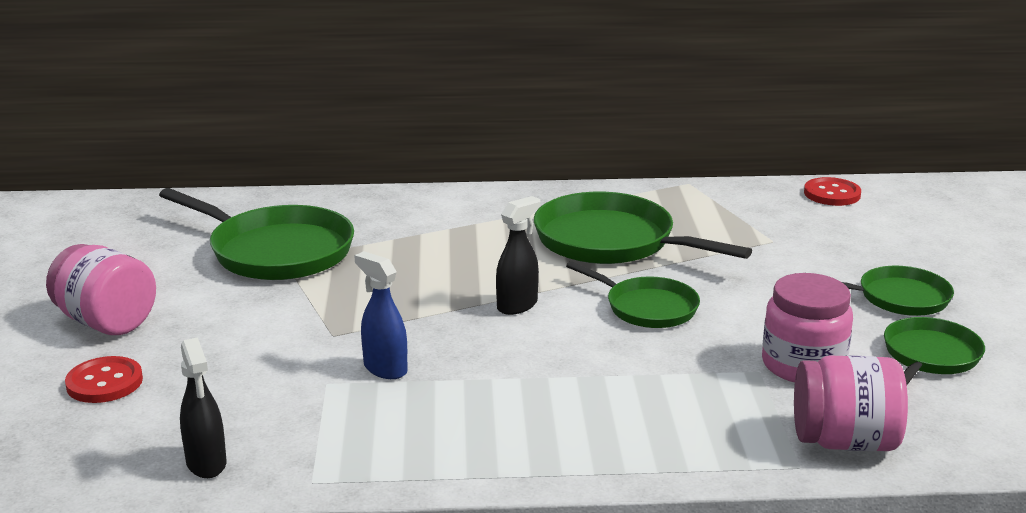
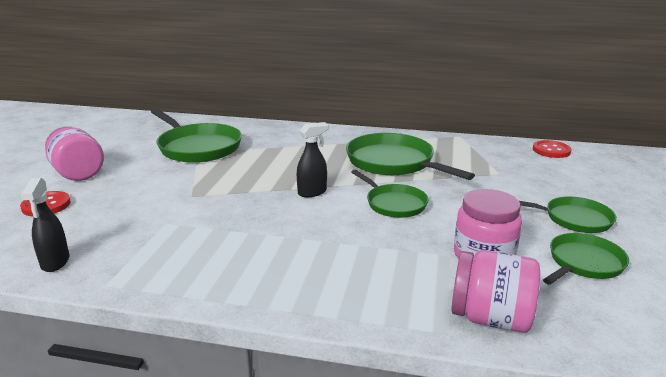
camera: 15 degrees right, 0 degrees up
blue spray bottle [354,251,407,379] -> none

